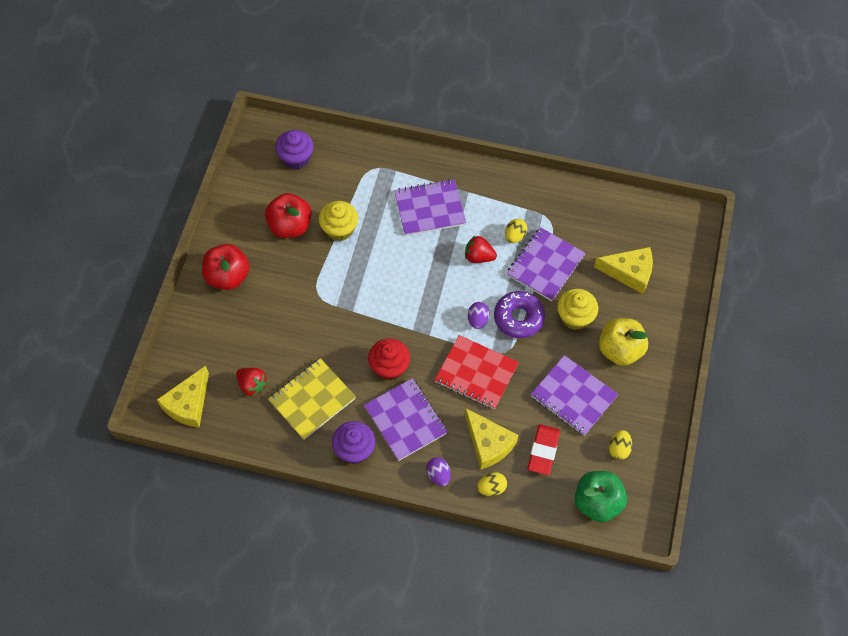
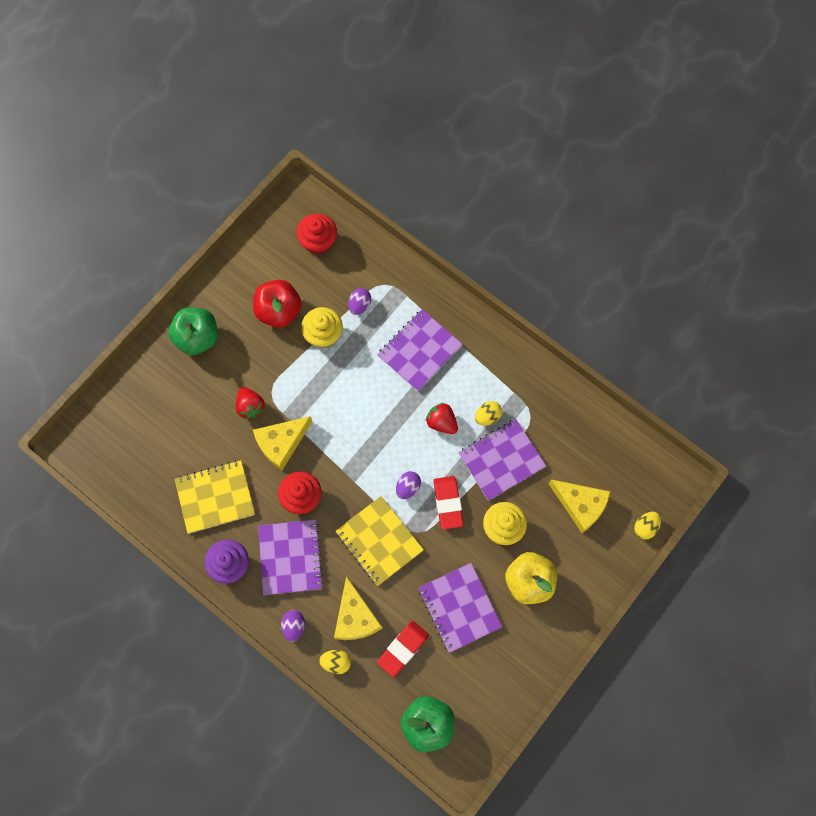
camera: 25 degrees right, 10 degrees up
yellow cheese [157,366,209,428] -> yellow cheese moved to [253,416,312,471]
red apple [202,244,250,290] -> green apple [169,307,218,355]
red strawberry [236,368,268,397] -> red strawberry moved to [236,387,265,419]
purple cupcake [275,130,314,169] -> red cupcake [297,213,337,254]
purple notebook [394,179,466,236] -> purple notebook turned 60 degrees counterclockwise [377,309,463,391]
red notebook [435,335,519,410] -> yellow notebook [335,496,424,586]
purple donut [494,291,545,338] -> red eraser [433,476,464,530]
yellow egg [609,430,632,460] -> yellow egg moved to [634,512,661,539]
none -> purple egg [348,288,371,315]

